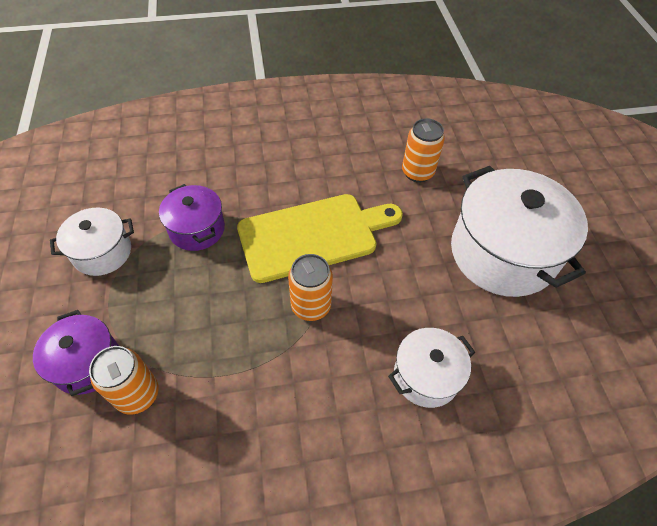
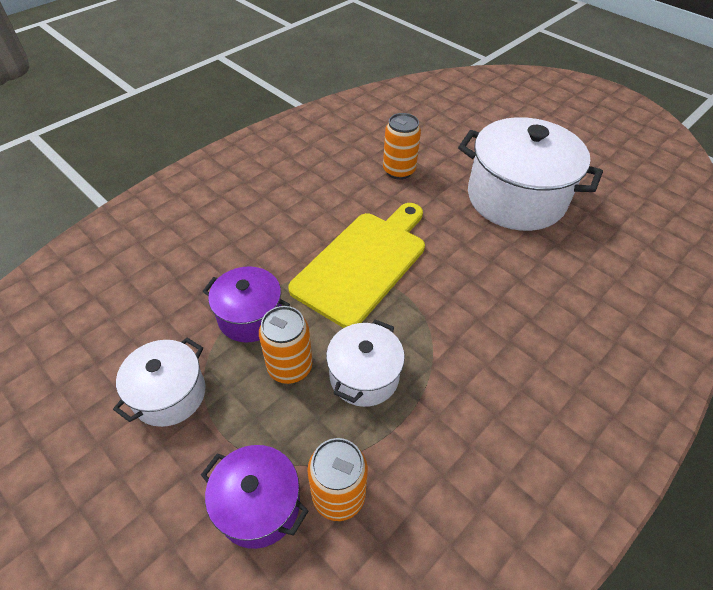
camera: 35 degrees left, 5 degrees down
orange can [288,254,333,321] -> orange can moved to [259,306,313,384]
white pot [388,328,475,408] -> white pot moved to [326,319,405,407]

